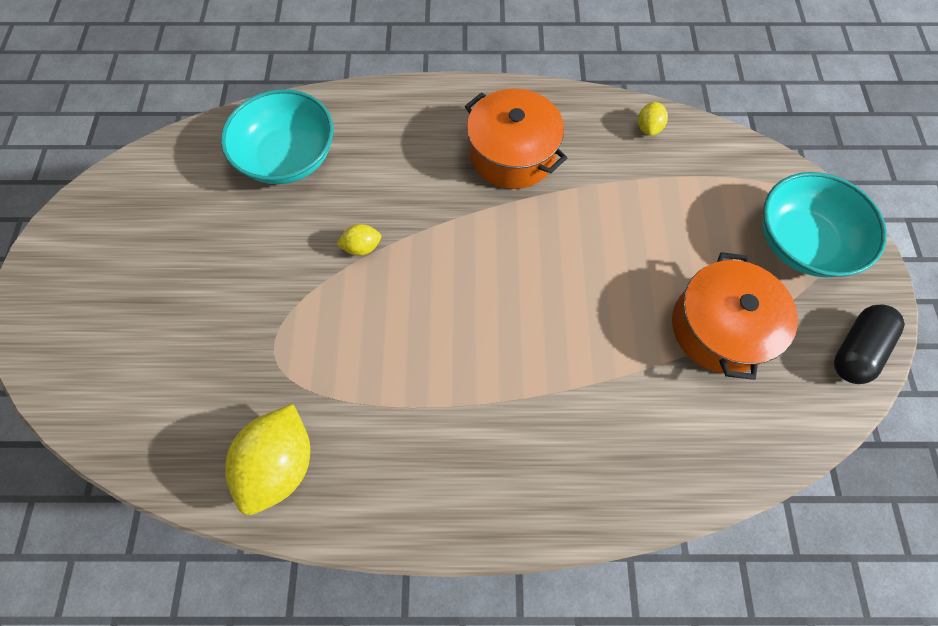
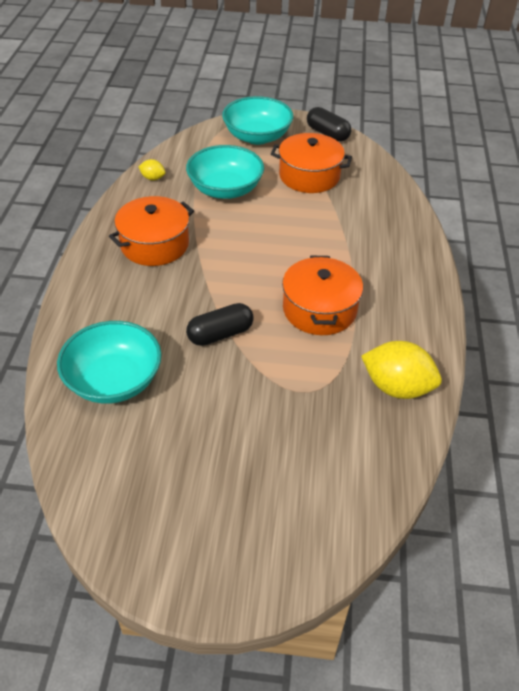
camera: 85 degrees left, 20 degrees down
yellow lemon [336,224,381,256] -> black capsule [186,303,253,346]
none -> turquoise bowl [186,145,264,199]
none -> orange pot [282,256,363,335]

